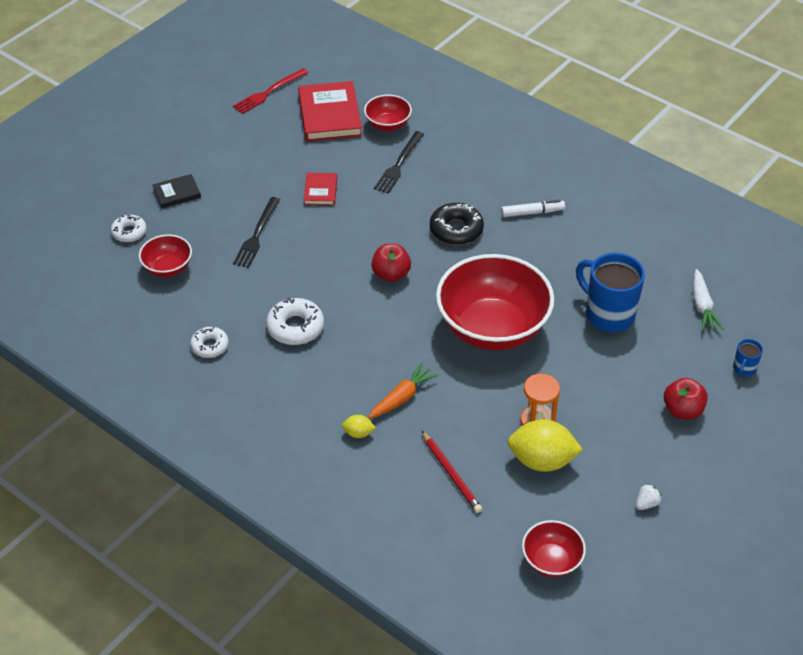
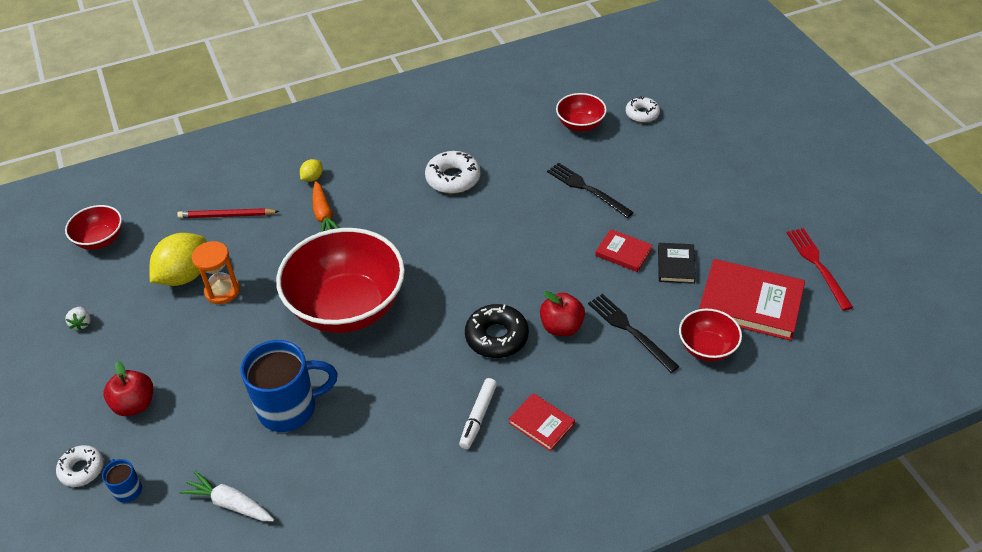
camera: 120 degrees right, 0 degrees up
black book [152,174,201,208] -> black book moved to [658,243,696,284]
white donut [190,327,229,358] -> white donut moved to [56,445,104,487]
red apple [371,244,411,282] -> red apple moved to [540,291,585,336]
none -> red book [509,393,575,452]

